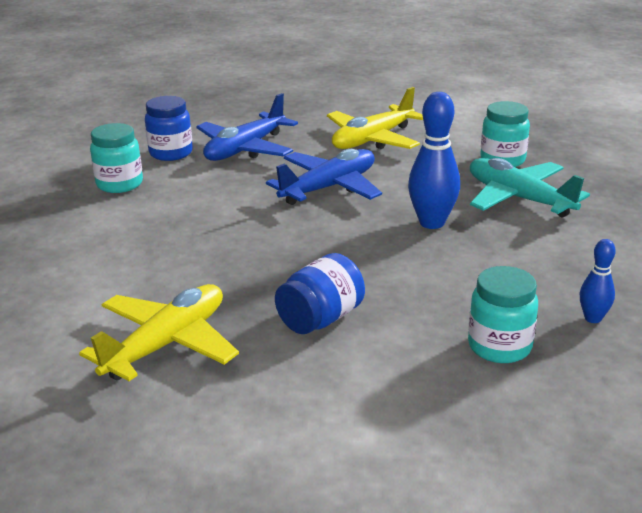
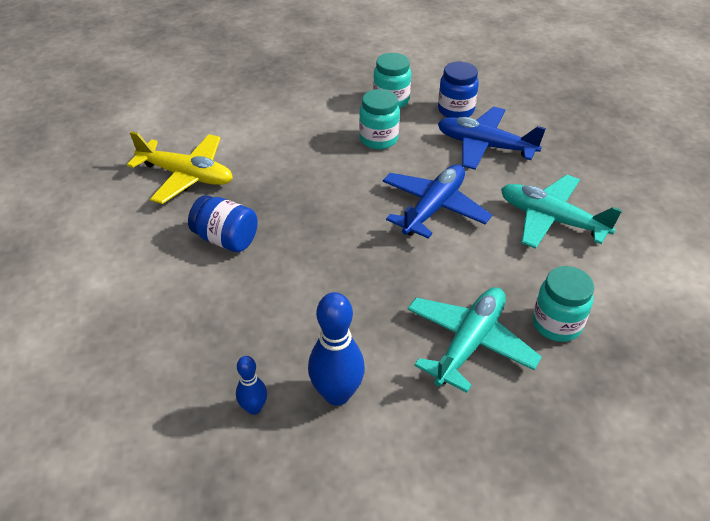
camera: 75 degrees right, 15 degrees up
blue plane [266,149,382,205] -> blue plane turned 90 degrees counterclockwise [382,164,492,239]
yellow plane [327,87,423,149] -> turquoise plane [501,175,622,249]
blue bowling pin [408,92,460,229] -> blue bowling pin moved to [308,292,365,406]
turquoise jar [468,266,538,363] -> turquoise jar moved to [359,89,400,149]

